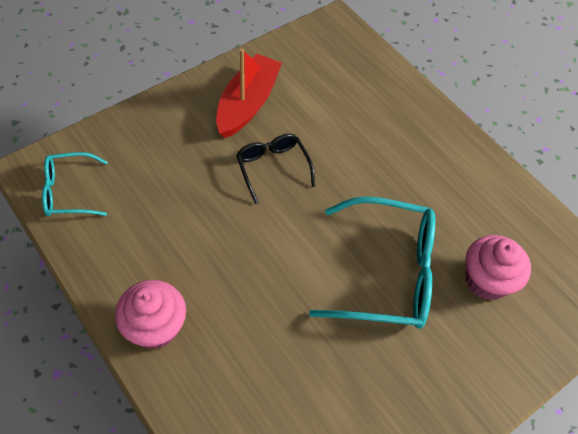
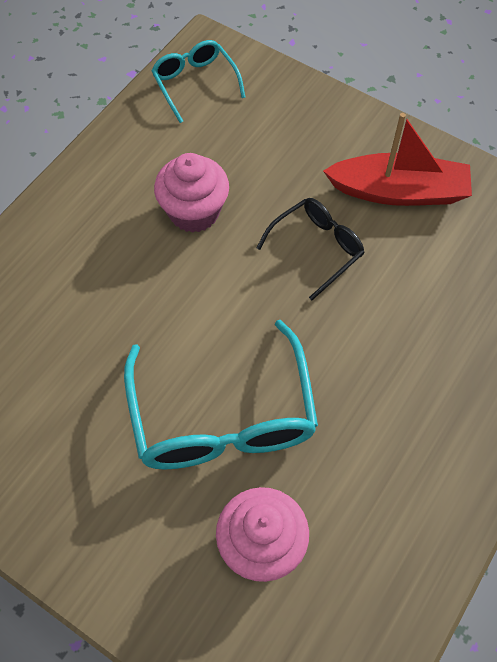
camera: 75 degrees right, 5 degrees up
pink cupcake [115,280,186,349] -> pink cupcake moved to [154,153,229,233]

